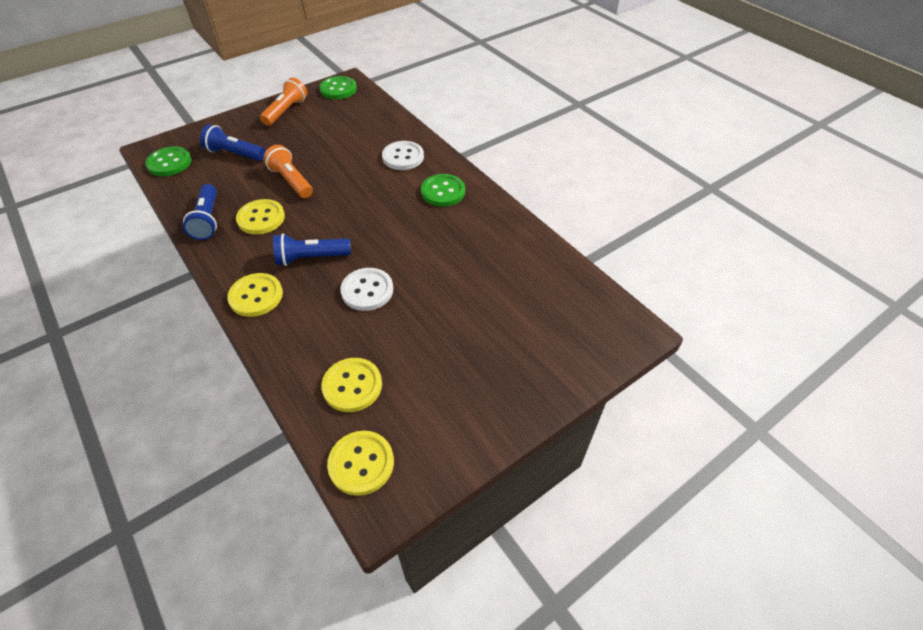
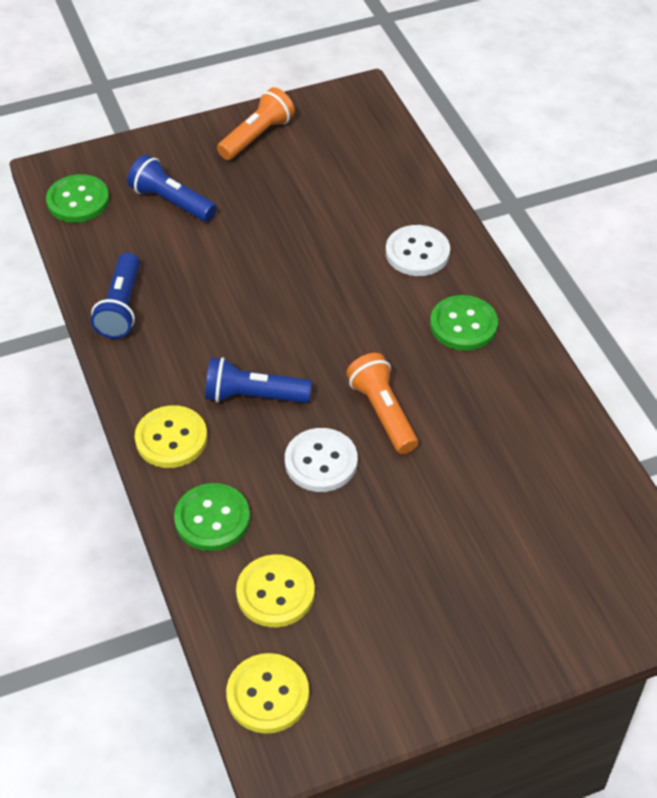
camera: 15 degrees right, 0 degrees up
yellow button [236,199,285,235] -> none
orange flashlight [263,145,313,198] -> orange flashlight moved to [346,353,418,454]
green button [319,76,357,99] -> green button moved to [174,483,250,551]

